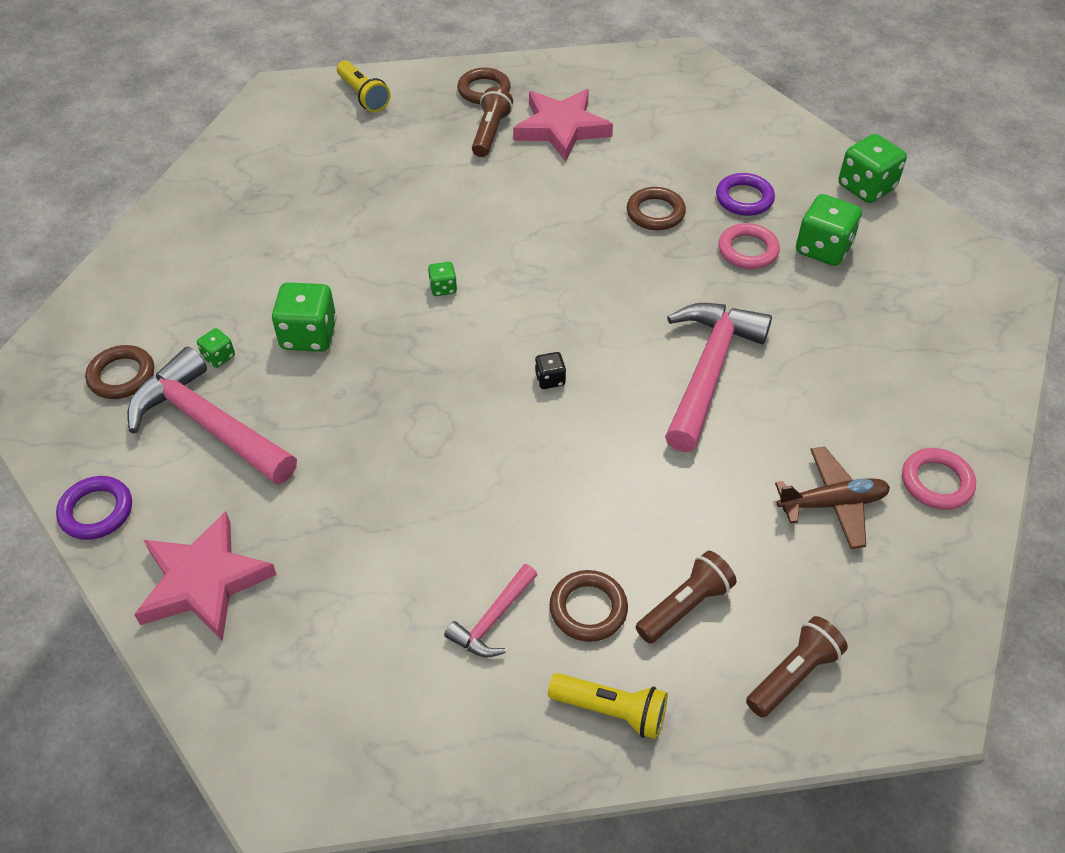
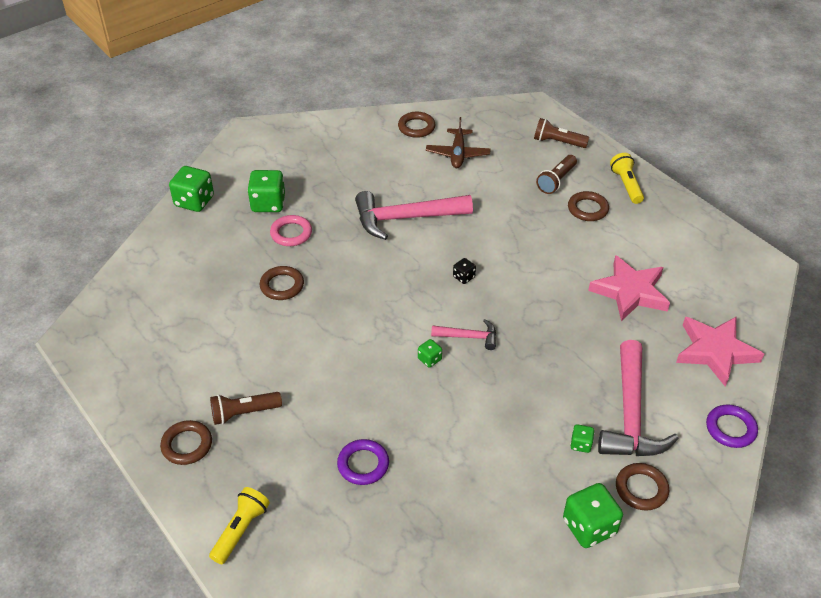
camera: 120 degrees left, 5 degrees down
green dice [272,282,337,352] -> green dice moved to [563,483,623,548]
pink hammer [444,564,537,657] -> pink hammer moved to [431,319,496,350]
pink star [513,89,613,162] -> pink star moved to [588,255,670,321]
brown flashlight [636,551,737,644] -> brown flashlight turned 75 degrees counterclockwise [536,155,577,194]
purple ring [716,173,775,216] -> purple ring moved to [337,439,389,485]
brown plane [775,447,890,549] -> brown plane turned 135 degrees counterclockwise [426,117,490,168]
pink ring [902,448,976,510] -> brown ring [398,112,435,138]

